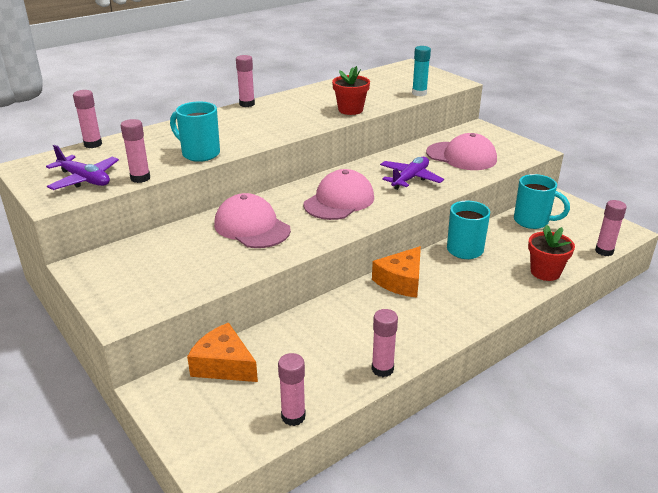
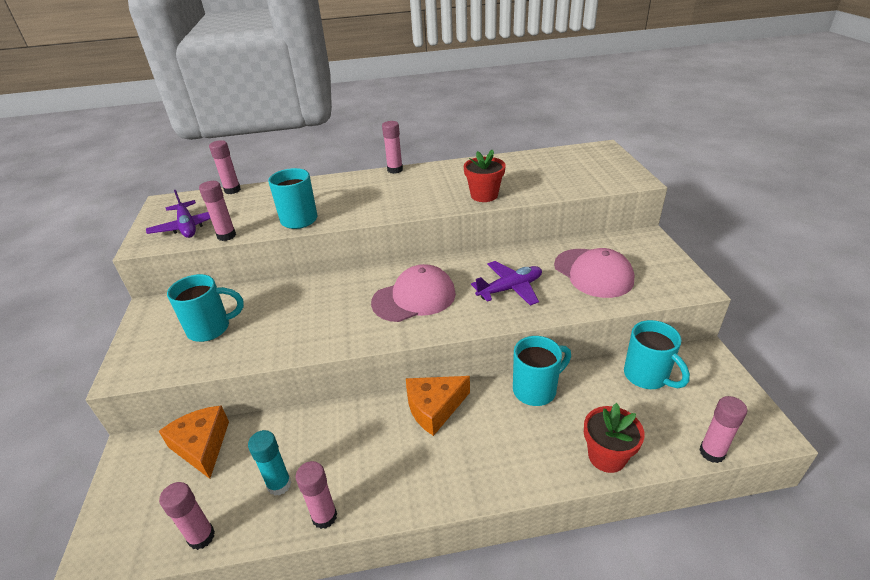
camera: 30 degrees right, 5 degrees up
pink cap [214,193,291,248] -> none
turquoise glue stick [412,46,431,96] -> turquoise glue stick moved to [248,430,291,496]
none -> turquoise mug [167,274,244,342]

